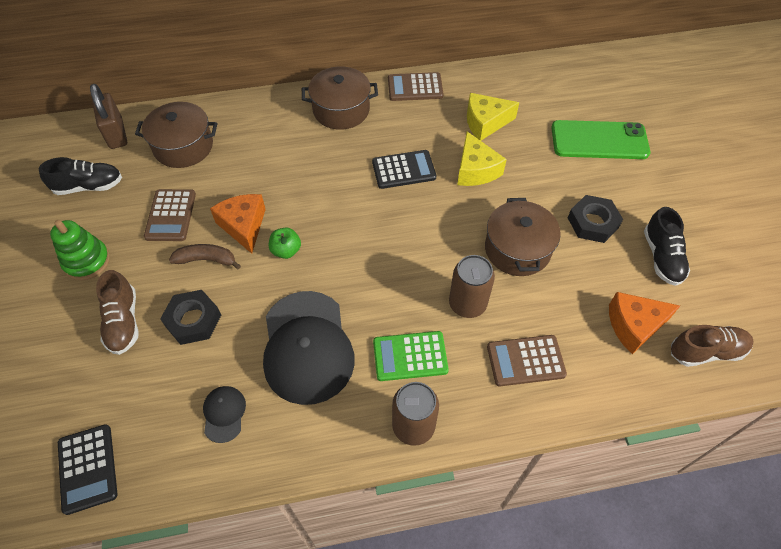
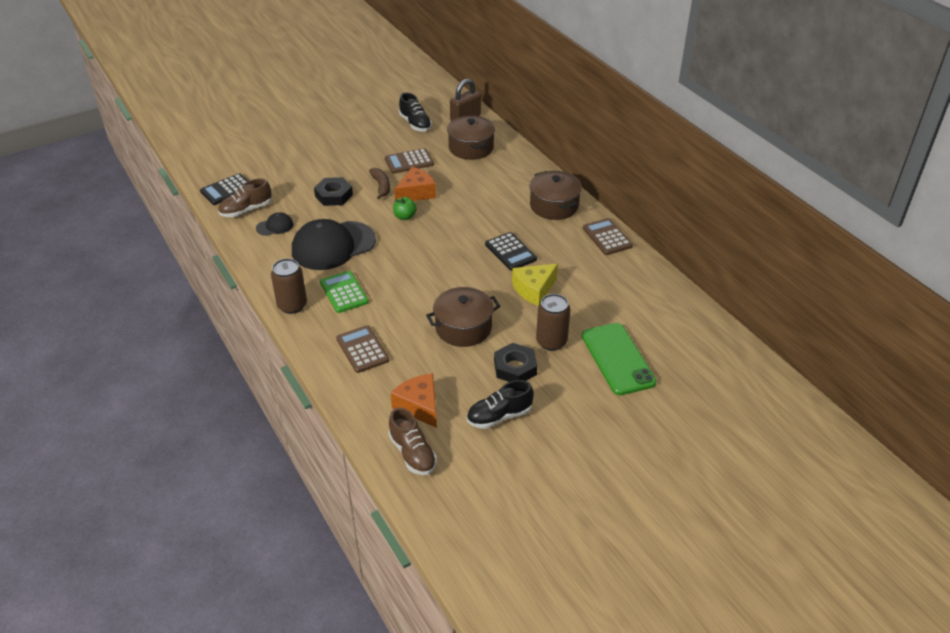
camera: 70 degrees right, 15 degrees down
green stacking toy [50,220,110,280] -> none
brown shoe [96,270,139,355] -> brown shoe moved to [218,178,272,217]
brown can [449,255,495,318] -> brown can moved to [536,294,570,351]
yellow cheese [467,93,519,141] -> none

